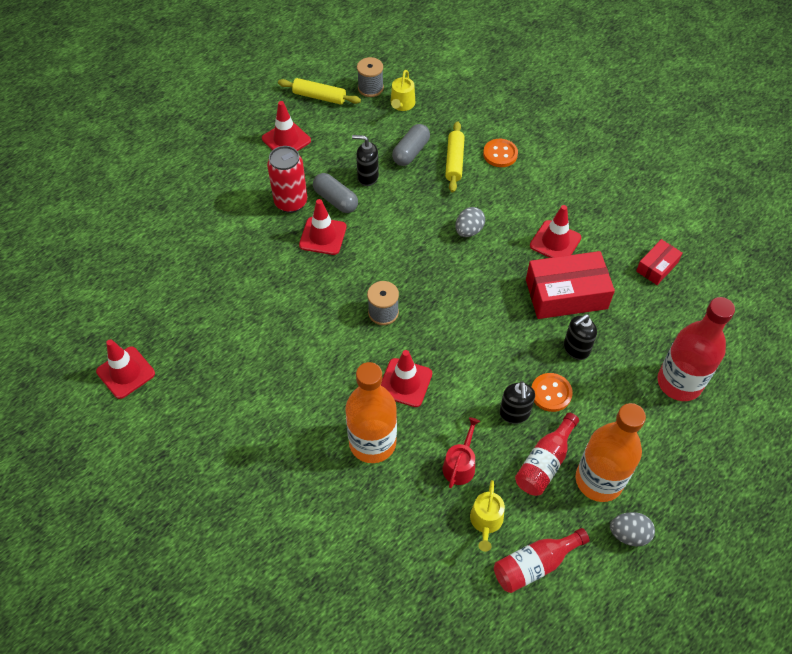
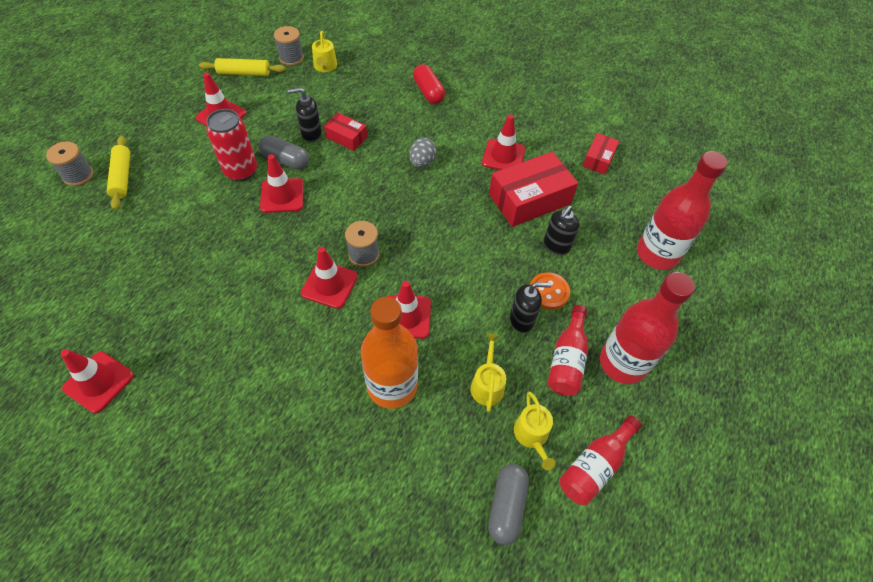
camera: 20 degrees left, 0 degrees up
grey capsule [392,124,430,166] -> grey capsule moved to [488,464,529,545]
red watering can [443,417,480,488] -> yellow watering can [470,334,506,412]
yellow rolling pin [445,121,465,193] -> yellow rolling pin moved to [107,136,130,210]
orange button [483,139,518,167] -> red capsule [413,64,445,104]
black soap dispenser [500,381,535,424] -> black soap dispenser turned 75 degrees counterclockwise [510,282,552,333]
orange bottle [576,403,646,502] -> red bottle [600,272,695,384]
grey egg [610,512,655,546] -> none
none -> grey spool [46,141,94,186]
none -> red traffic cone [301,247,358,309]
none -> red box [324,113,367,151]

